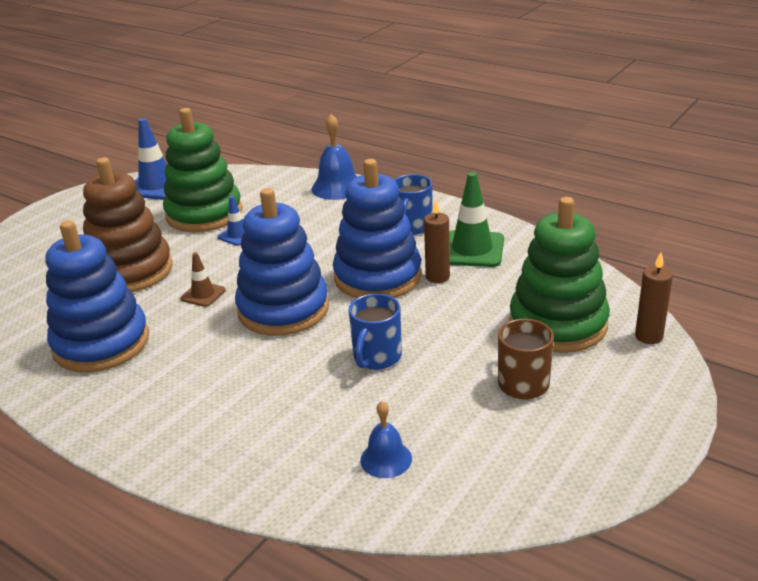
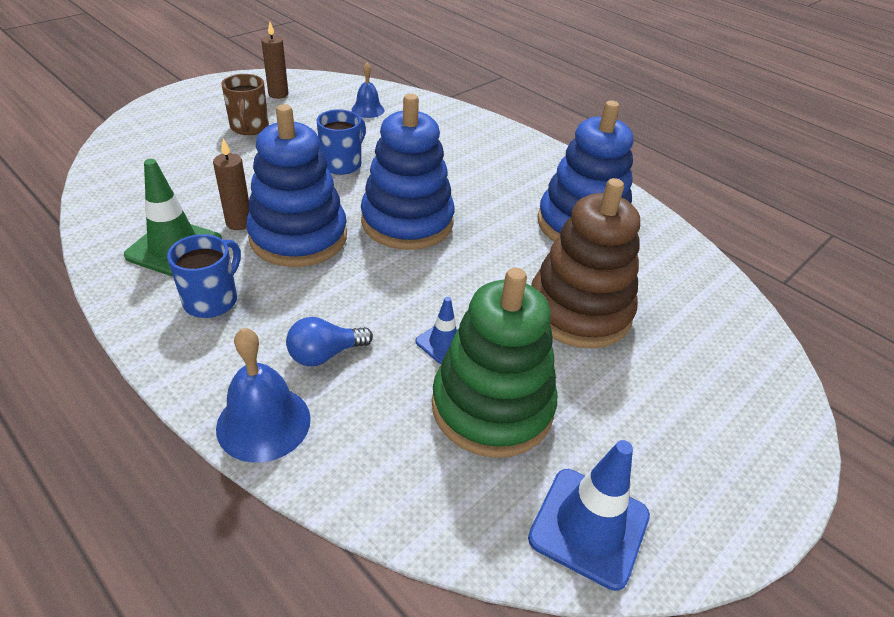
camera: 175 degrees left, 10 degrees up
brown traffic cone [181,252,225,307] -> none
green stacking toy [509,197,610,353] -> none
brown candle [635,252,673,344] -> brown candle moved to [261,22,288,99]
none -> blue light bulb [286,317,373,366]

